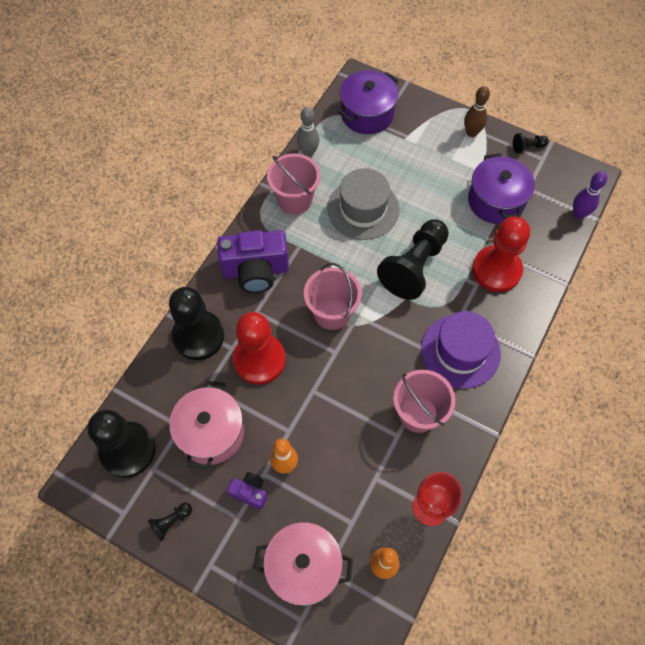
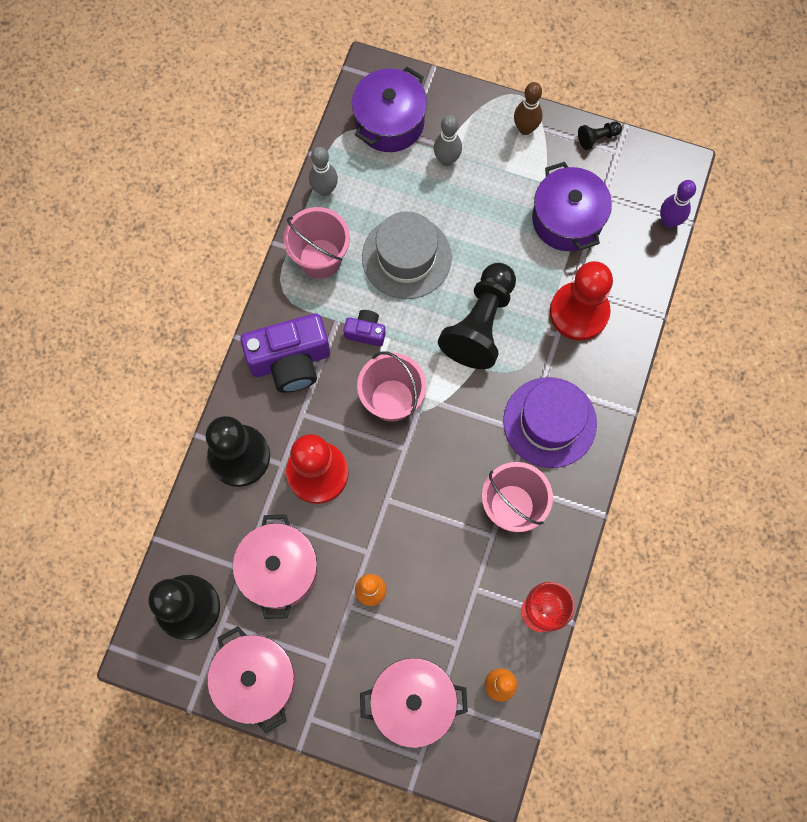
camera: 10 degrees left, 10 degrees up
black pawn [148,502,192,541] -> pink pot [207,626,296,733]
purple camera [227,472,268,509] -> purple camera moved to [344,310,385,346]
none -> grey bowling pin [434,115,462,166]

